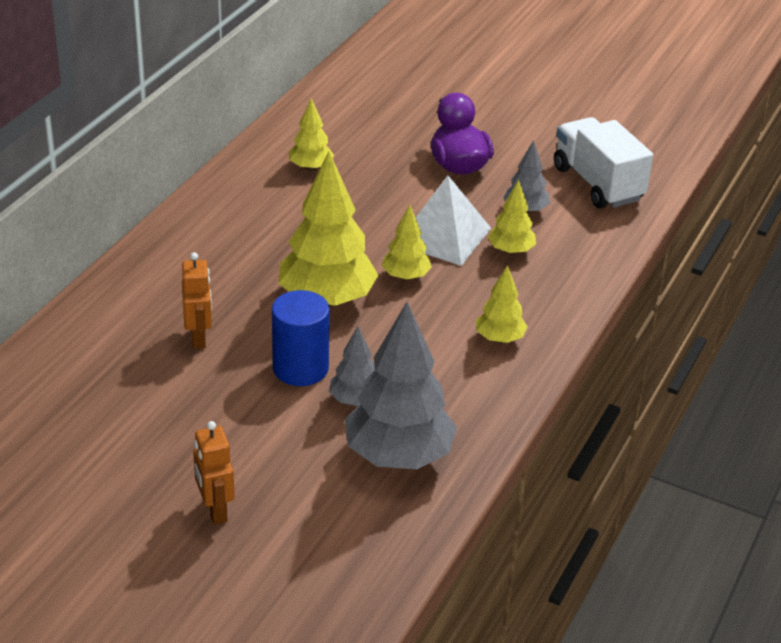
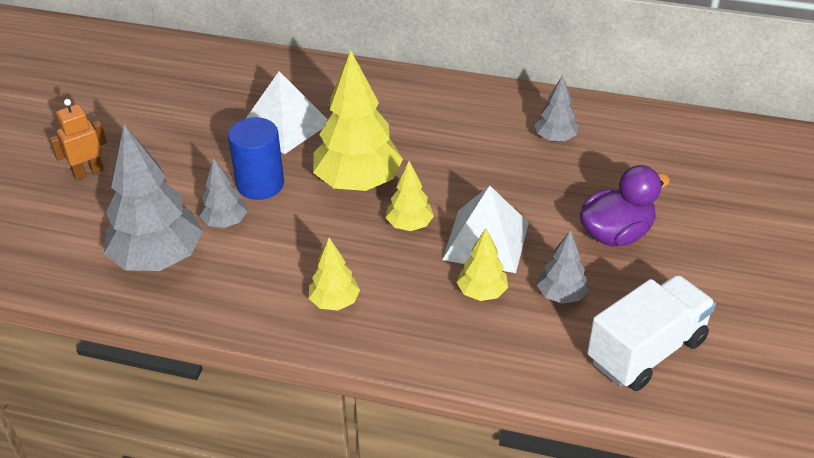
camera: 80 degrees right, 5 degrees up
orange robot [182,252,212,349] -> white pyramid [246,71,328,154]
yellow tree [289,98,334,171] -> grey tree [534,75,578,142]

